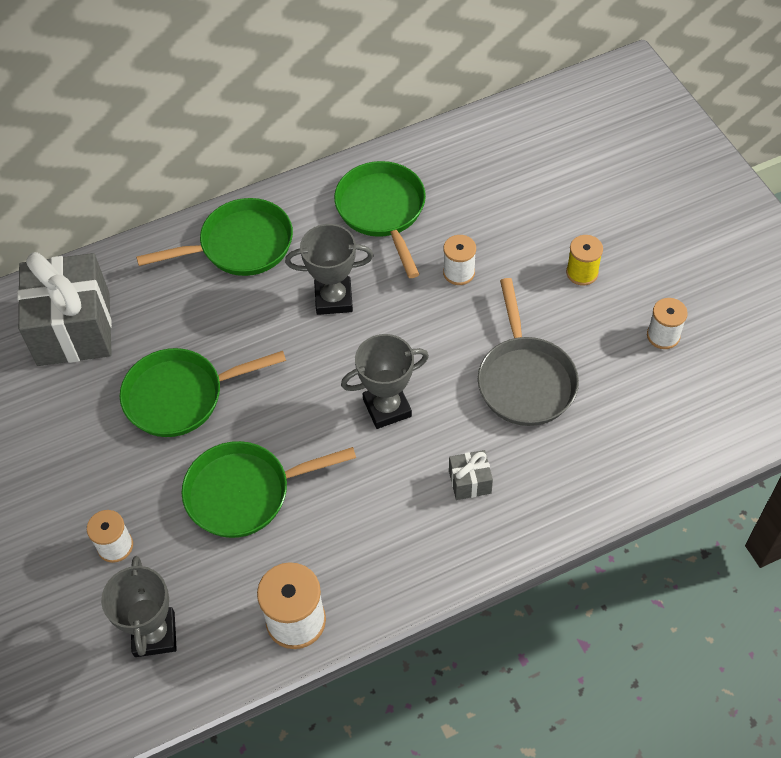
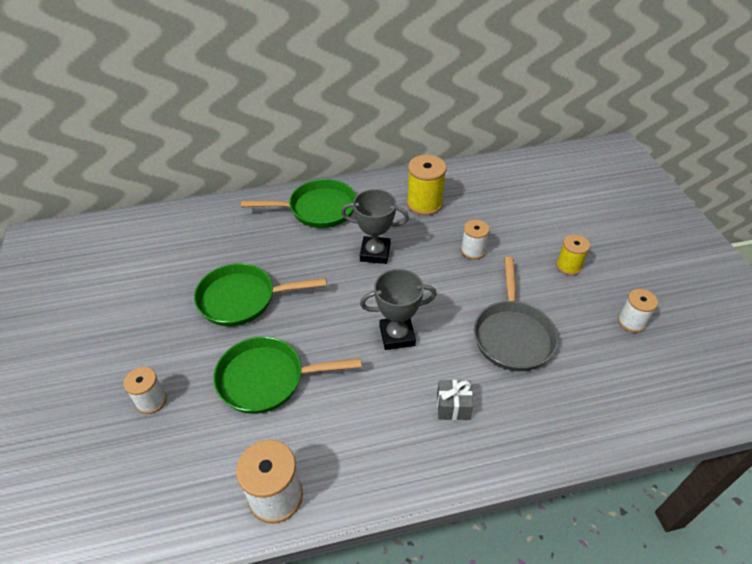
camera: 10 degrees right, 10 degrees down
grey gift [17,252,112,366] -> none
grey trophy [101,556,177,657] -> none
green pan [334,161,426,278] -> yellow spool [407,155,447,215]

